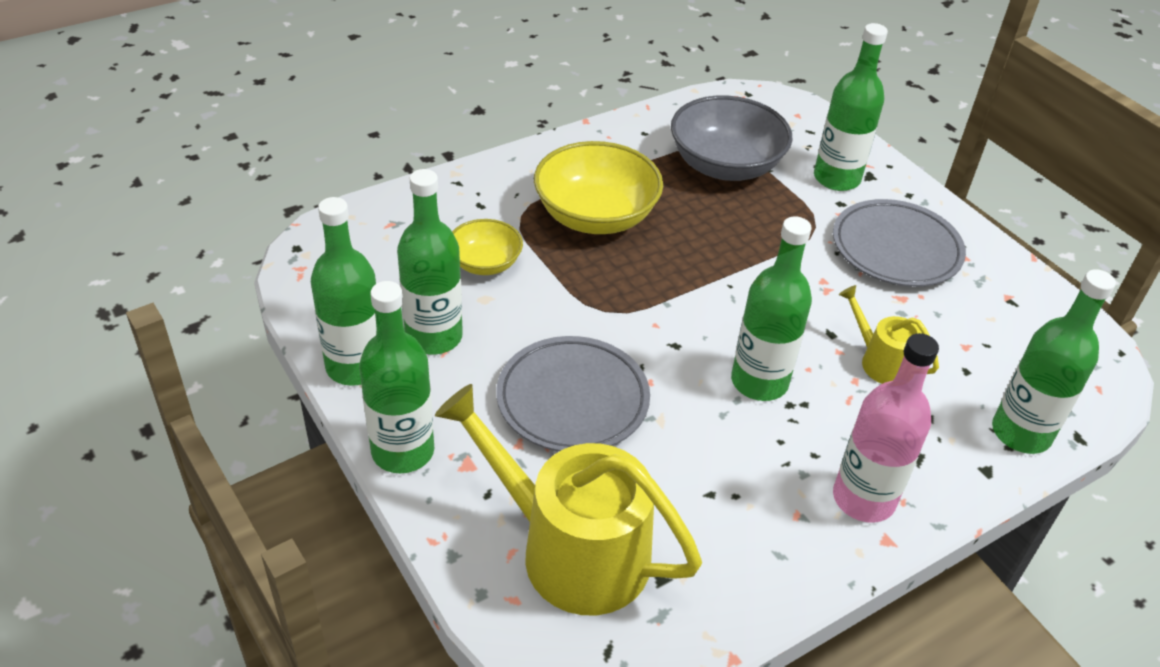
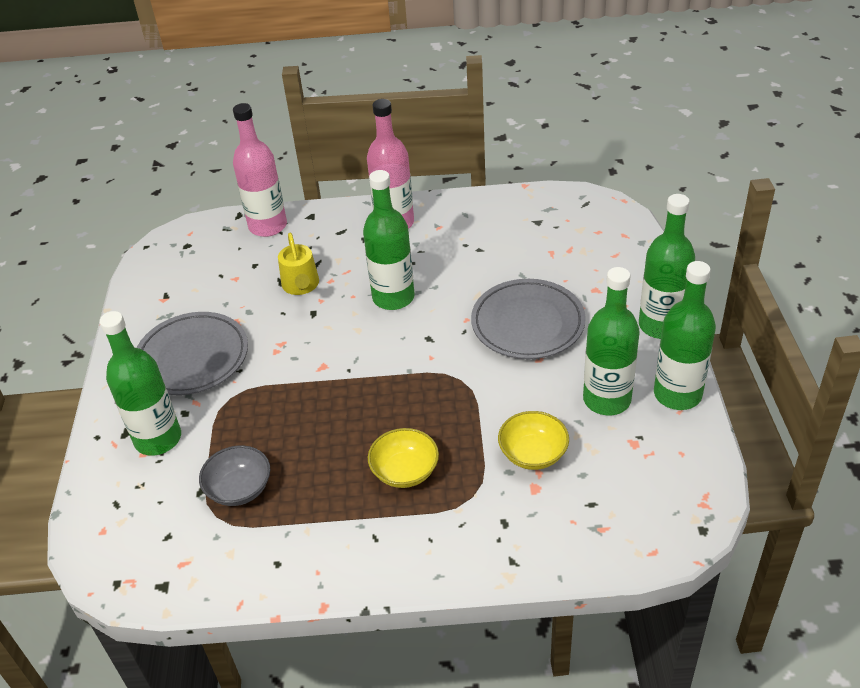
camera: 145 degrees left, 0 degrees up
yellow watering can [435,384,702,615] -> none
yellow bowl [534,141,663,234] -> yellow bowl [368,428,439,488], size x0.56
grey bowl [671,95,793,181] -> grey bowl [199,445,270,506], size x0.56
green bottle [992,269,1116,454] -> pink bottle [233,103,287,237]

